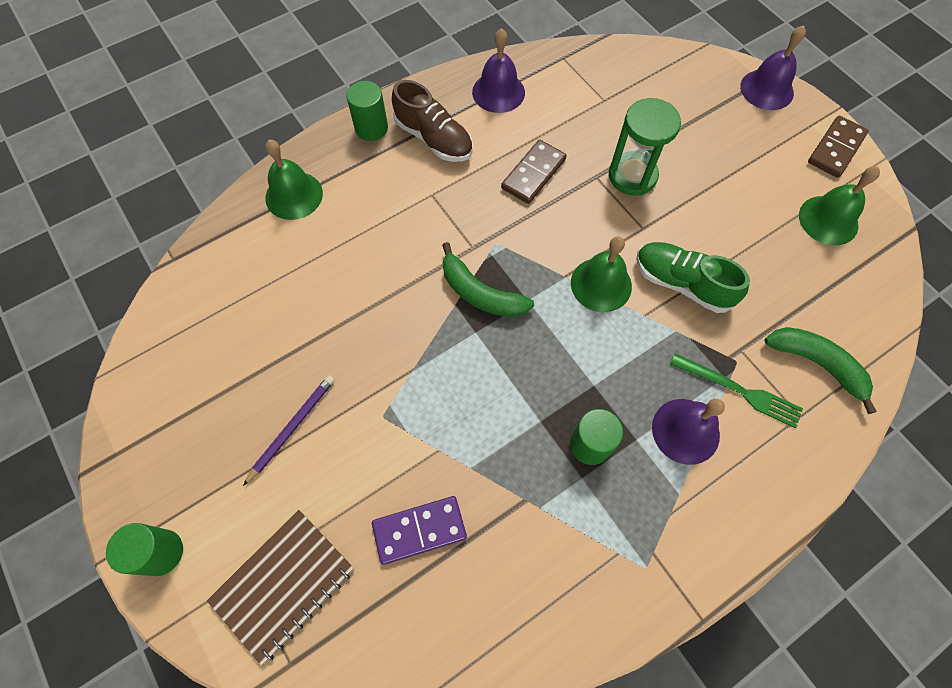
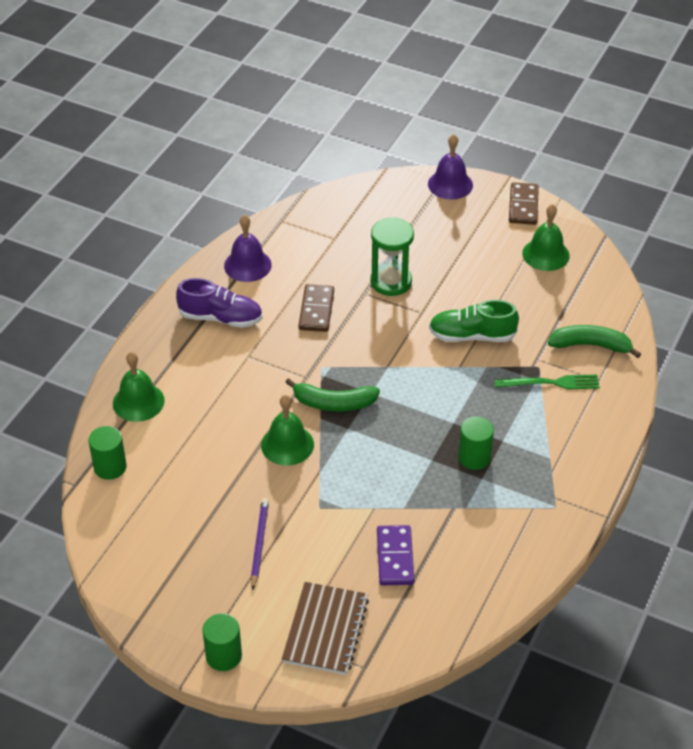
camera: 30 degrees left, 20 degrees down
green cylinder [346,81,388,141] -> green cylinder moved to [88,426,127,480]
purple domino [372,496,467,565] -> purple domino turned 45 degrees counterclockwise [377,525,414,585]
brown shoe [392,80,473,162] -> purple shoe [176,278,262,328]
green bell [571,237,632,312] -> green bell moved to [261,395,314,466]
purple bell [652,399,725,465] -> none

